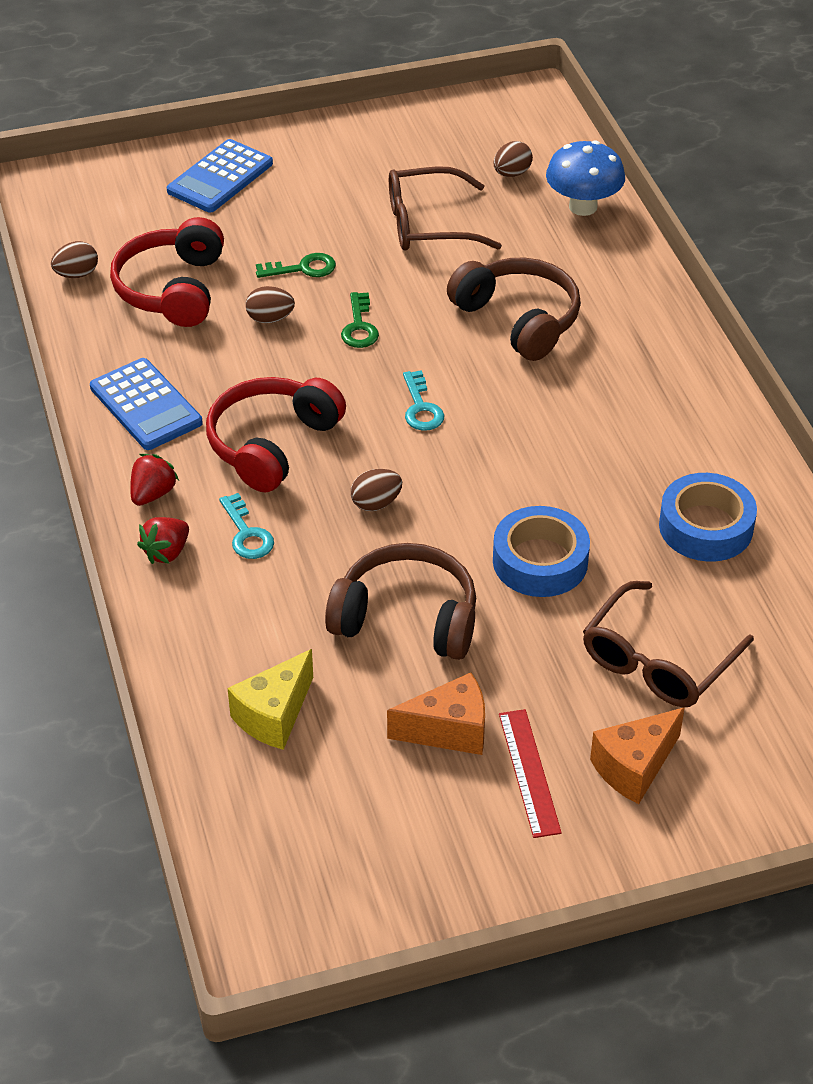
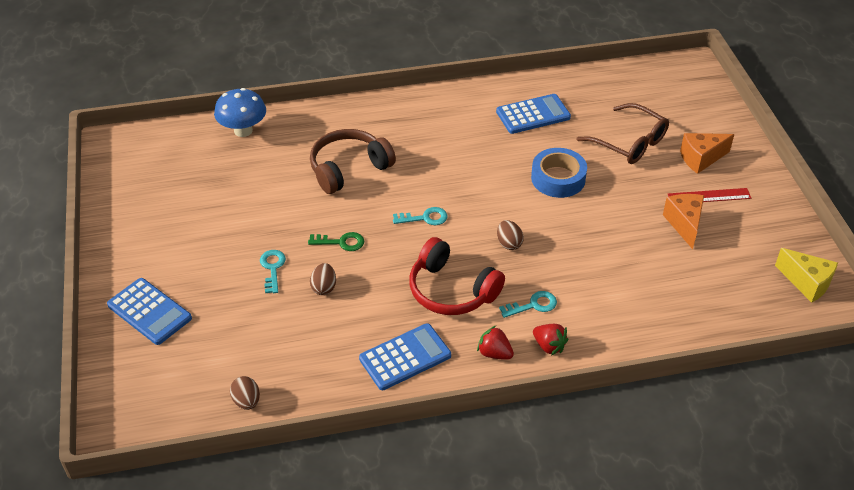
camera: 85 degrees left, 0 degrees up
red headphones [110,217,224,327] -> none
yellow cheese [228,649,313,750] -> yellow cheese moved to [775,248,838,303]
green key [256,253,336,278] -> turquoise key [260,250,286,293]
brown headphones [325,543,476,660] -> none
brown glasses [389,166,502,251] -> none
brown egg [493,141,533,177] -> none
orange cheese [590,707,685,804] -> orange cheese turned 105 degrees clockwise [680,133,734,174]
blue tape [659,473,757,562] -> blue calculator [496,94,571,134]

